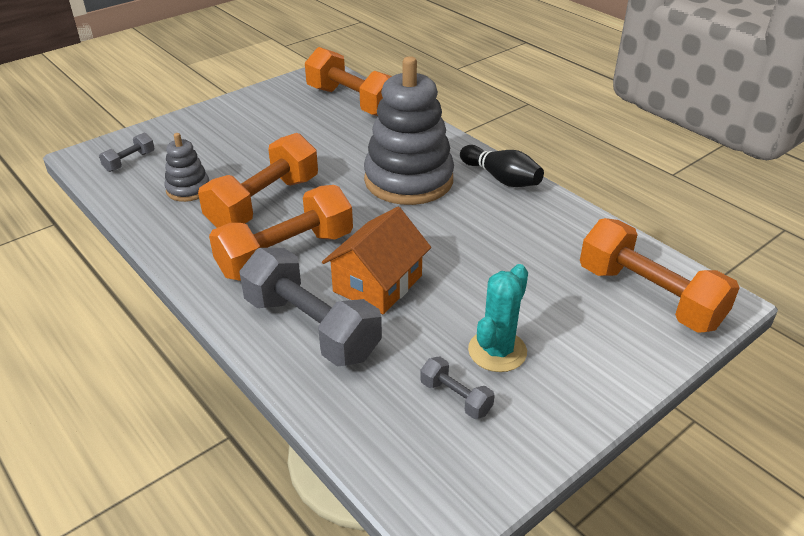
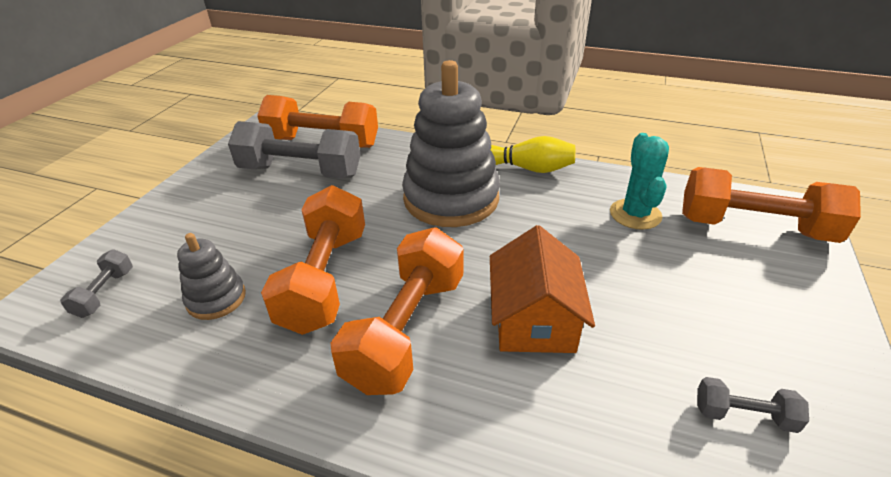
camera: 30 degrees left, 0 degrees up
grey dumbbell [240,248,382,367] -> grey dumbbell moved to [228,121,361,179]
black bowling pin [460,145,544,187] -> yellow bowling pin [491,136,575,173]
turquoise cactus [468,264,528,372] -> turquoise cactus moved to [610,133,669,230]

